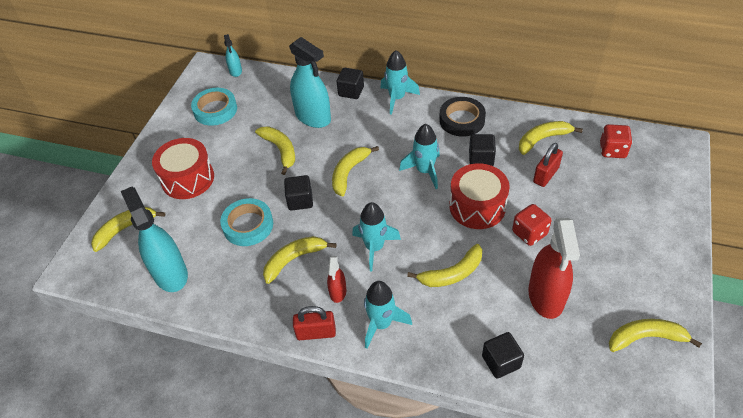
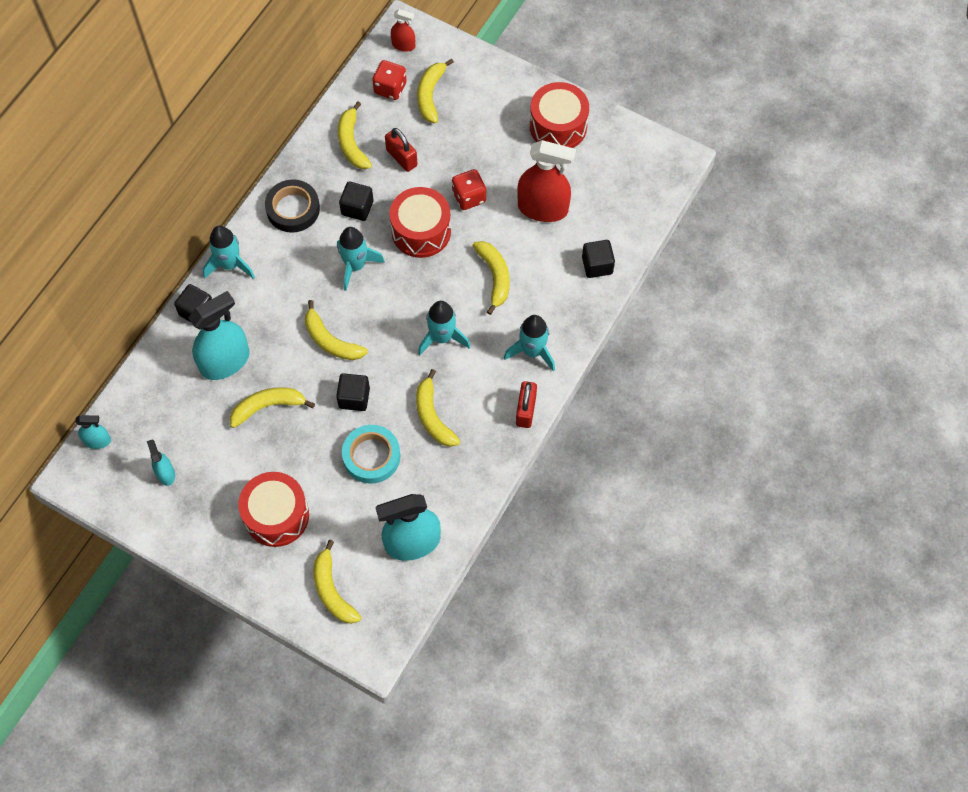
camera: 80 degrees left, 15 degrees up
turquoise tape [191,88,237,126] -> turquoise spray bottle [147,439,175,486]
red spray bottle [327,256,346,303] -> red spray bottle moved to [391,9,415,52]
yellow banana [609,319,702,352] -> yellow banana moved to [417,58,454,123]
none -> red drum [530,82,589,148]

